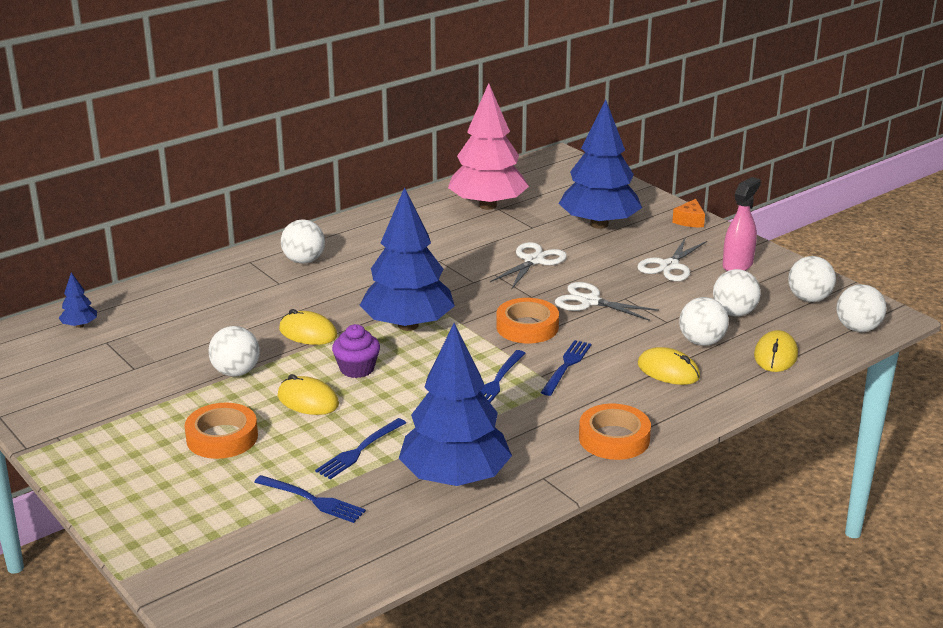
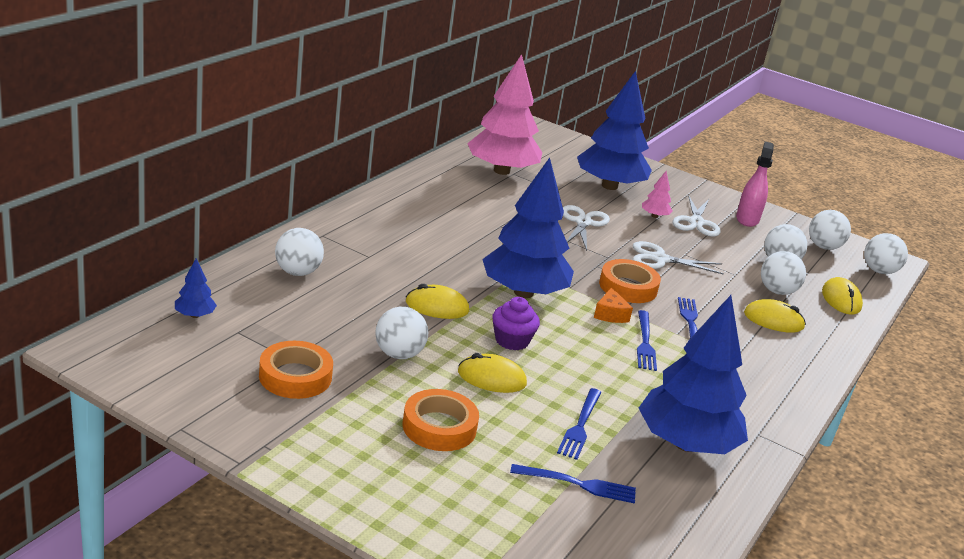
camera: 25 degrees left, 0 degrees up
white ball [281,219,325,264] -> white ball moved to [275,228,324,276]
orange tape [579,404,651,460] -> orange tape moved to [259,341,333,399]
orange cheese [672,199,705,227] -> orange cheese moved to [594,287,633,323]
none -> pink tree [642,171,672,218]

